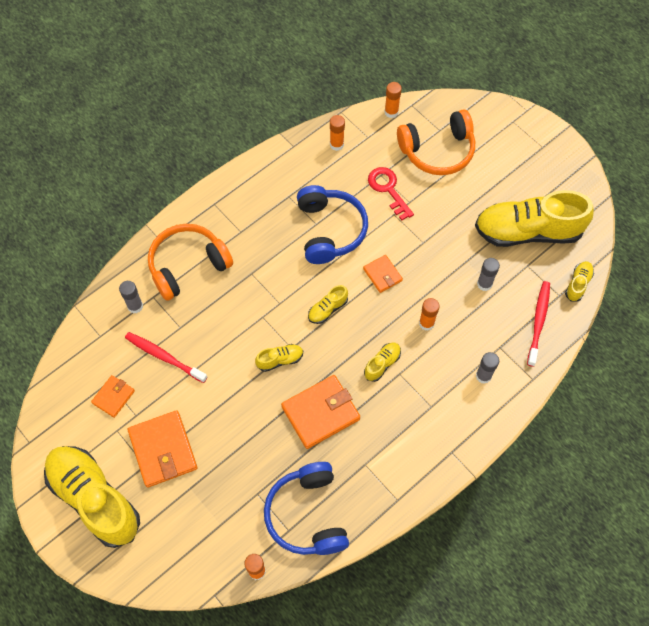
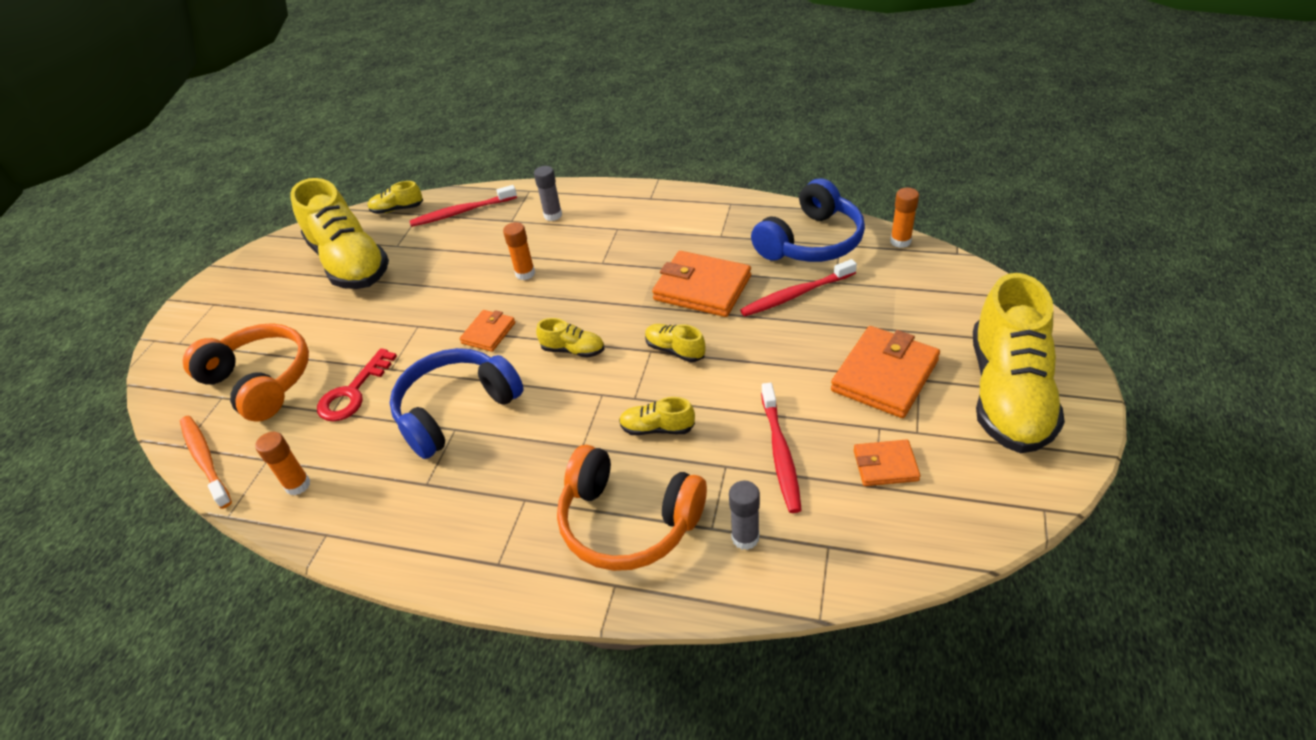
camera: 120 degrees left, 20 degrees down
yellow shoe [364,343,401,382] -> yellow shoe moved to [619,397,695,435]
orange glue stick [384,82,402,118] -> orange toothbrush [180,416,232,509]
grey glue stick [477,258,500,291] -> none
none -> red toothbrush [740,259,857,317]

